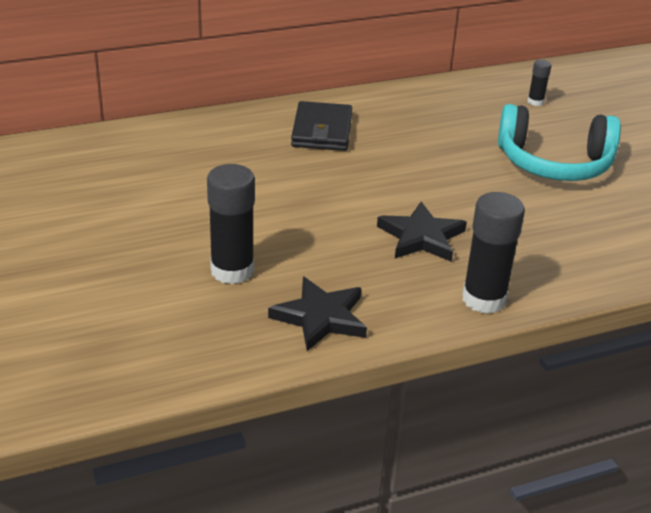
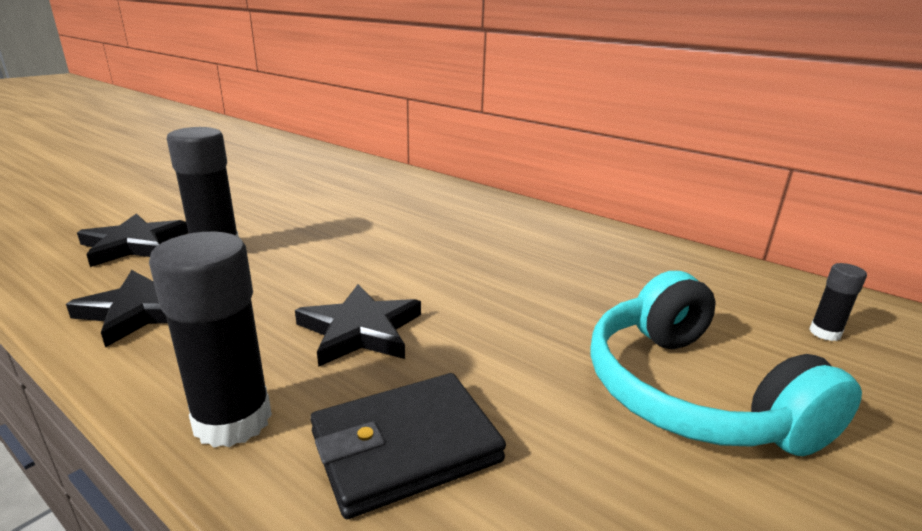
camera: 60 degrees right, 10 degrees down
black wallet [291,101,352,151] -> black wallet moved to [310,373,506,519]
none -> black star [77,213,188,267]

